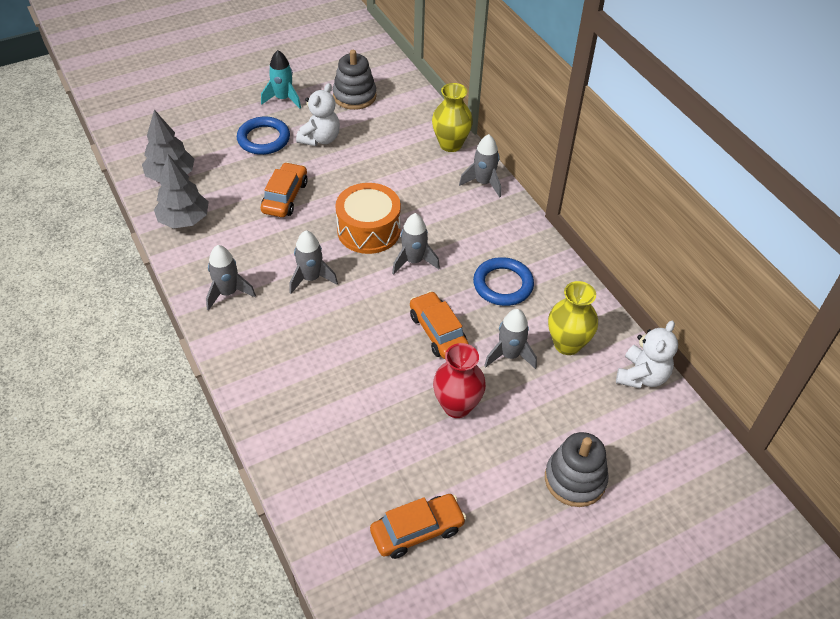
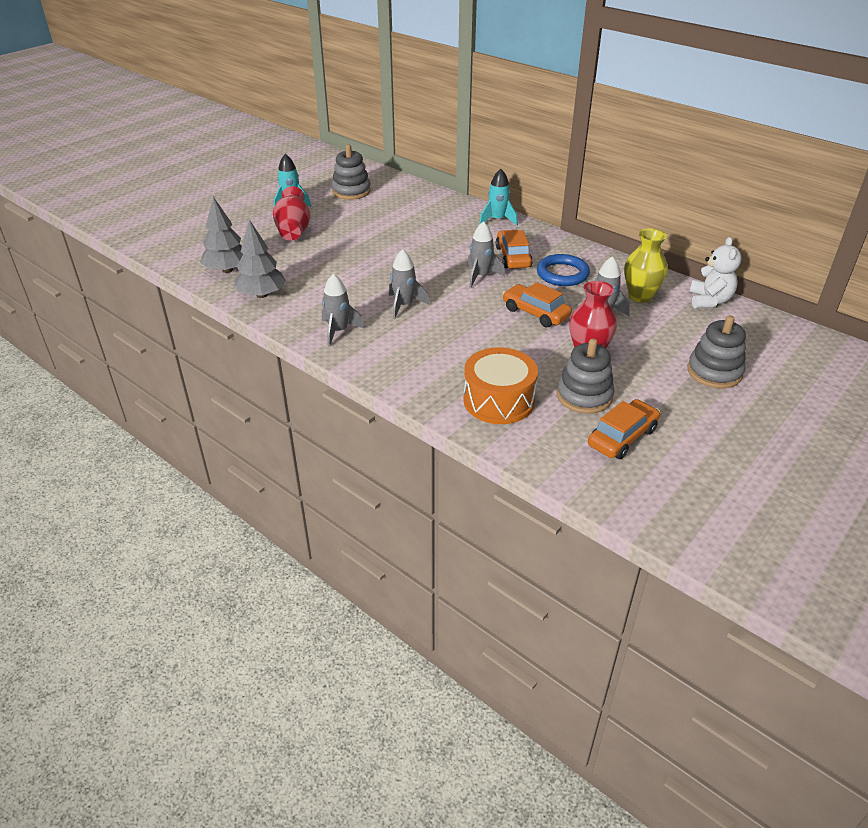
camera: 20 degrees left, 10 degrees down
blue ring [237,117,290,155] -> red vase [273,186,311,241]
orange car [261,162,308,217] -> orange car moved to [496,230,533,268]
white teddy bear [296,83,340,146] -> none
orange drum [335,183,401,254] -> orange drum moved to [463,347,538,424]
yellow vase [432,83,473,152] -> none
grey rocket [459,134,501,198] -> turquoise rocket [479,169,518,225]
none -> grey stacking toy [557,339,615,414]

